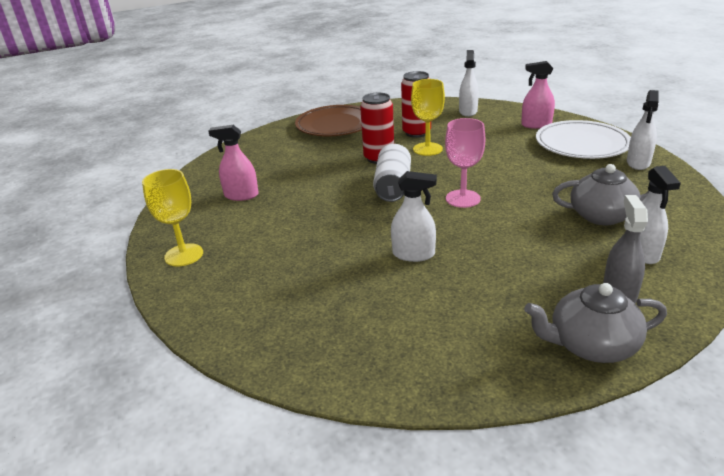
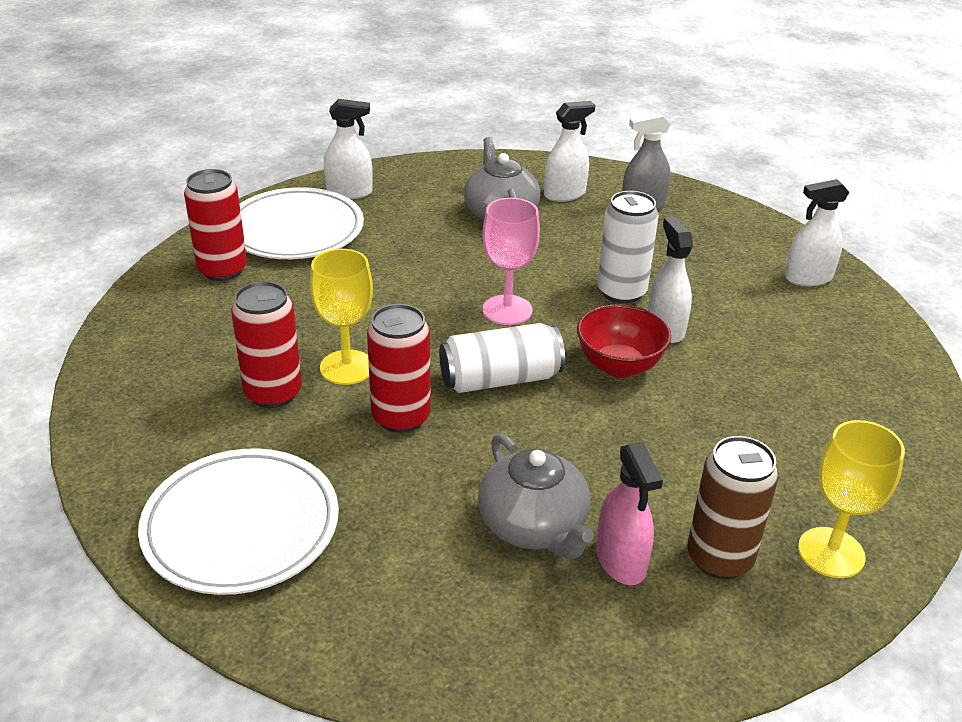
camera: 115 degrees left, 5 degrees up
brown plate [295,105,362,136] -> white plate [138,448,339,595]
white spray bottle [459,50,479,117] -> white spray bottle moved to [785,179,849,286]
pink spray bottle [521,61,555,129] -> red can [184,169,247,281]
grey teapot [524,283,667,363] -> grey teapot moved to [478,433,594,559]
none -> red bowl [577,304,671,378]
none -> white can [597,191,659,304]
none -> brown can [687,436,779,579]

